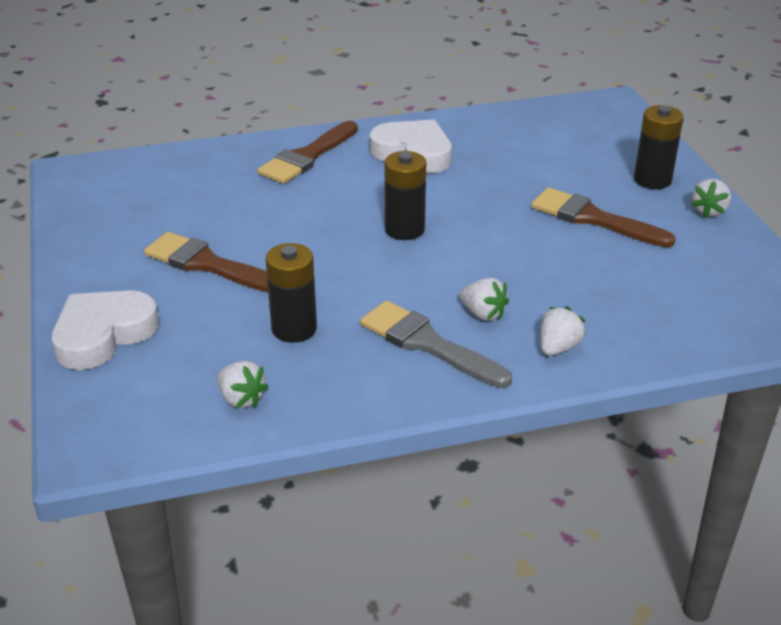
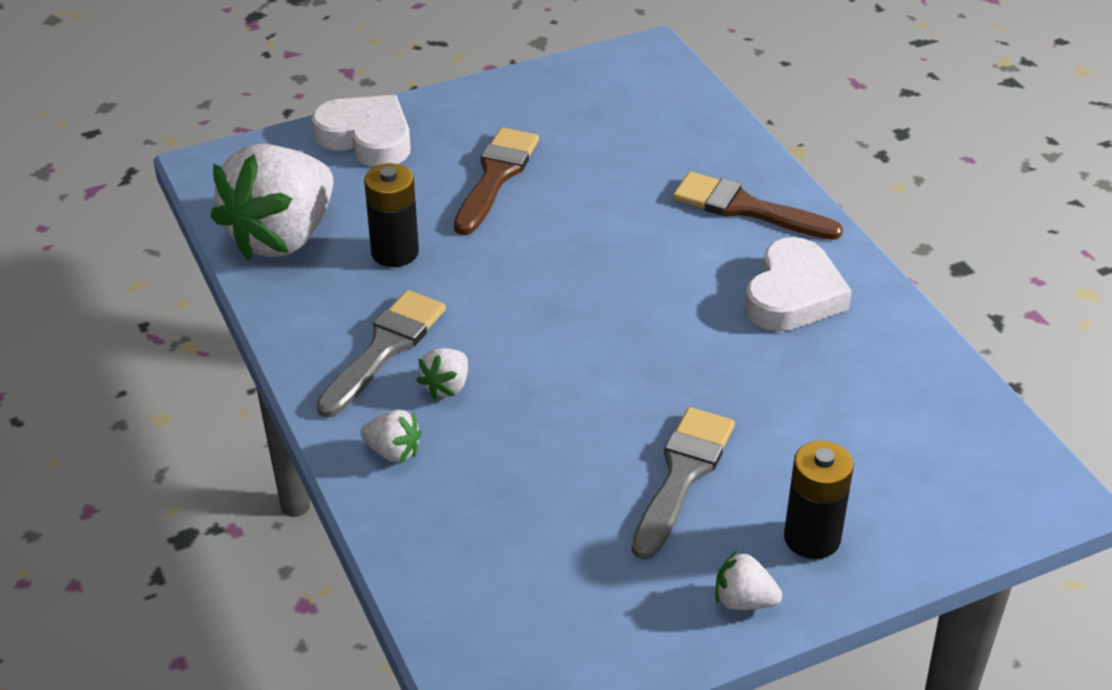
camera: 80 degrees right, 5 degrees up
white strawberry [217,361,268,408] -> white strawberry [211,144,333,261], size x2.46
black battery [384,151,426,240] -> none
brown brush [531,187,676,247] -> grey brush [632,407,735,560]

